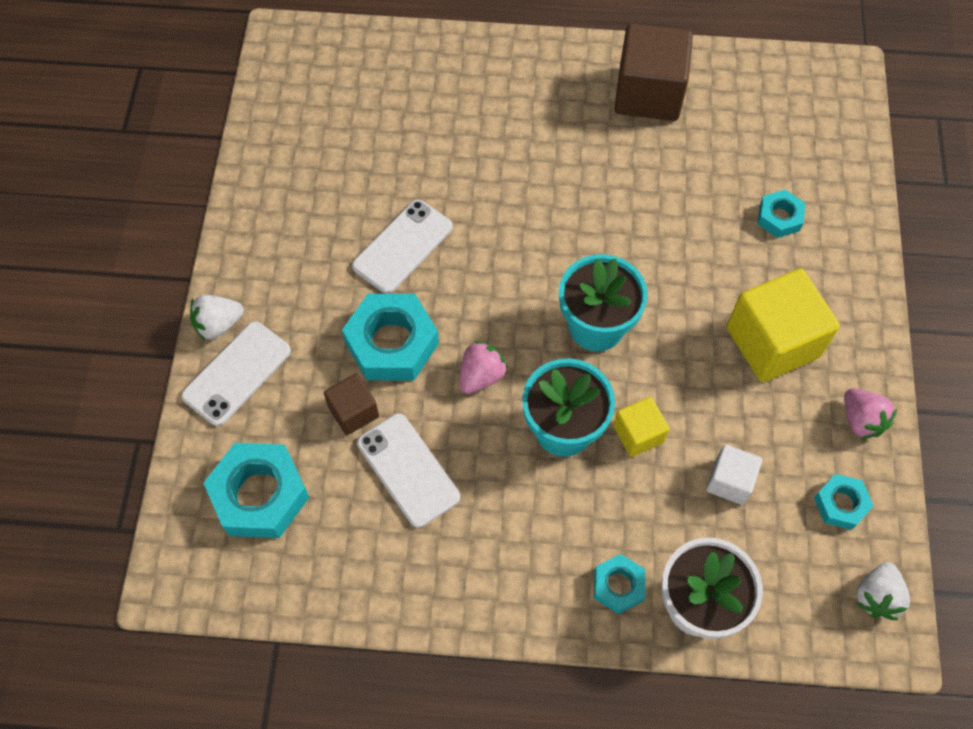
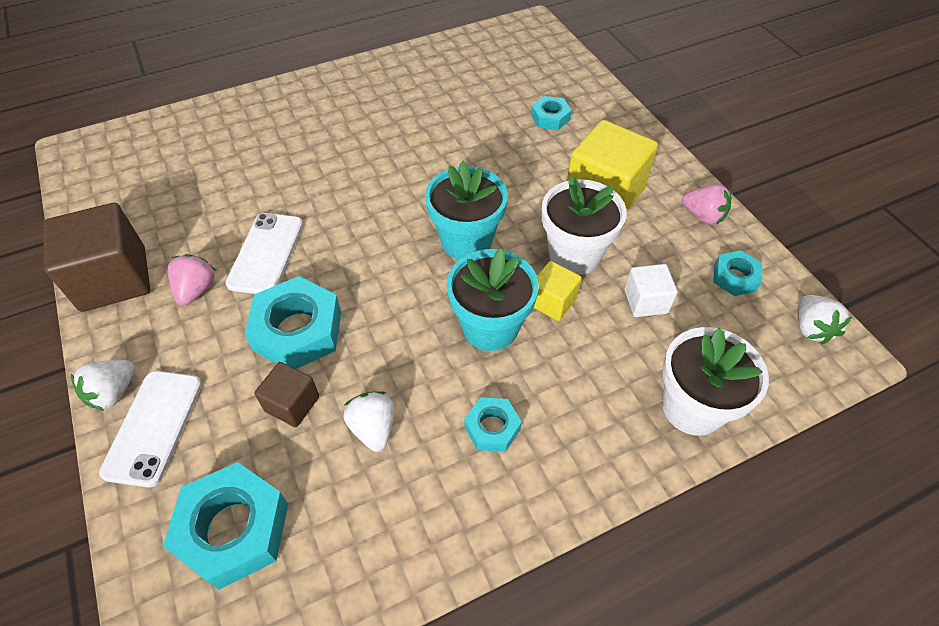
camera: 30 degrees left, 10 degrees down
white phone [357,414,460,528] -> white strawberry [343,392,394,452]
pink strawberry [459,341,508,394] -> pink strawberry moved to [168,254,216,306]
turquoise nut [594,554,645,614] -> turquoise nut moved to [464,398,522,452]
brown cube [614,23,693,121] -> brown cube moved to [43,203,150,312]
none -> white flower pot [542,176,627,275]

